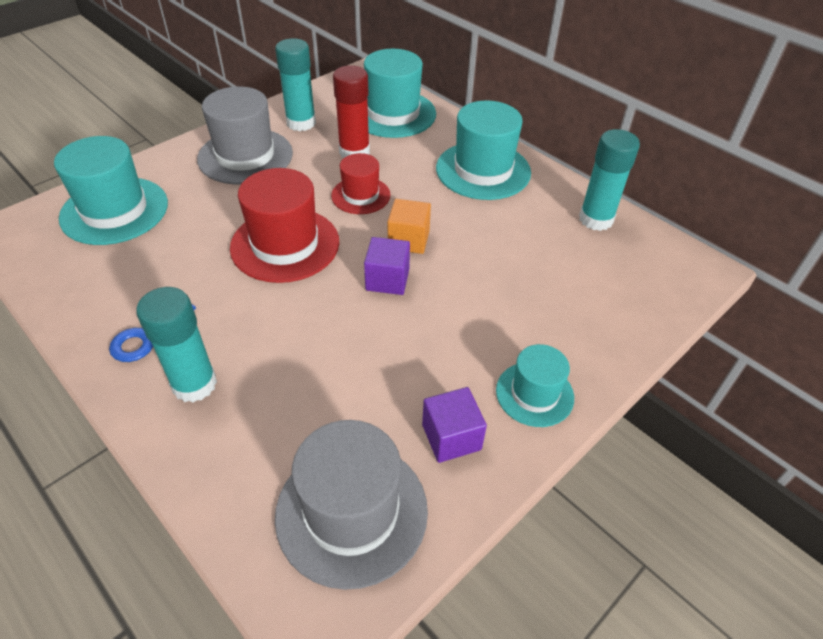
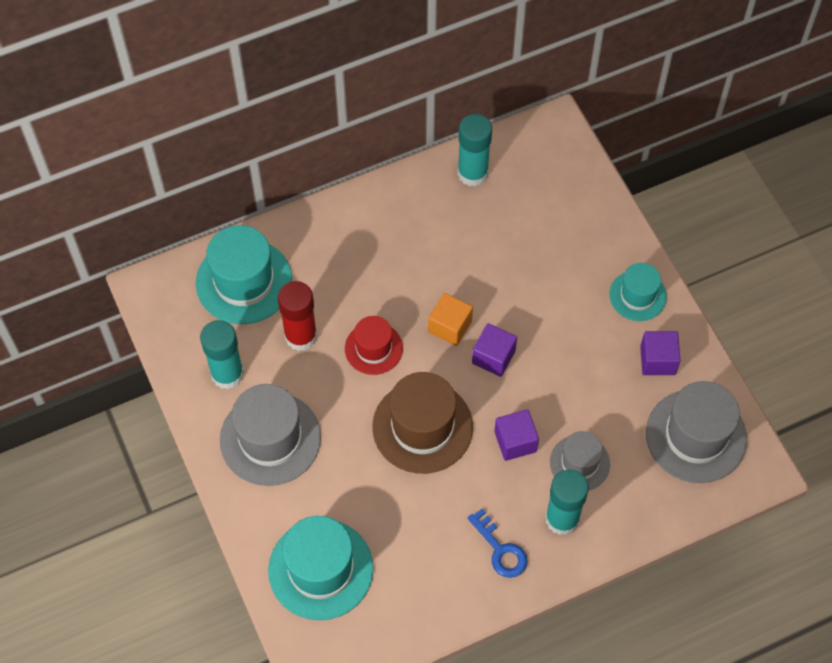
camera: 70 degrees left, 15 degrees up
red hat [230,168,339,283] -> brown hat [372,372,473,474]
turquoise hat [436,101,531,200] -> none
none -> purple cube [494,409,539,461]
none -> grey hat [550,431,610,490]

